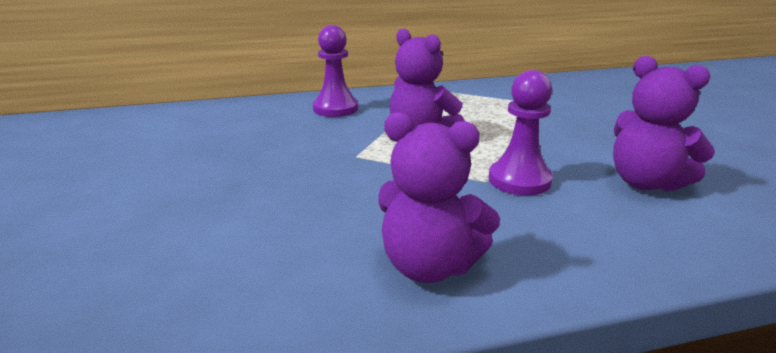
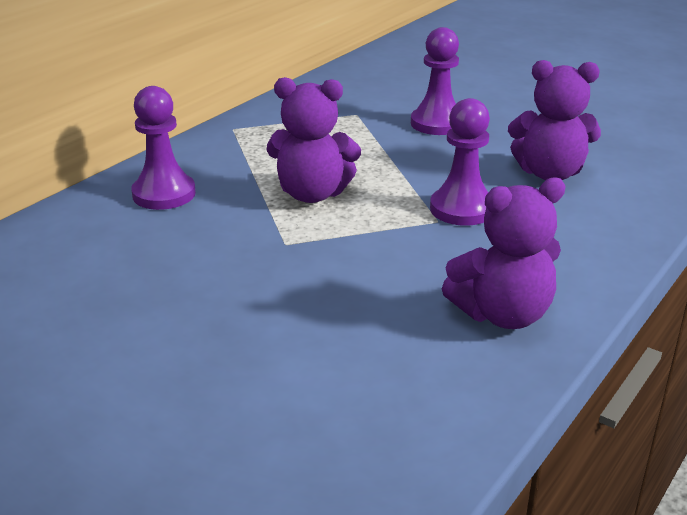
camera: 40 degrees left, 5 degrees up
none -> purple pawn [411,27,459,135]

